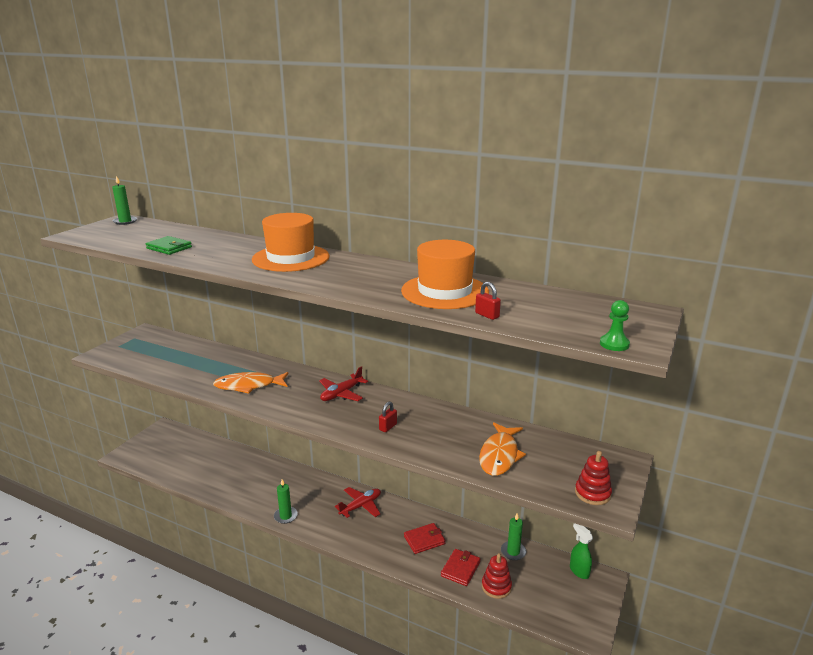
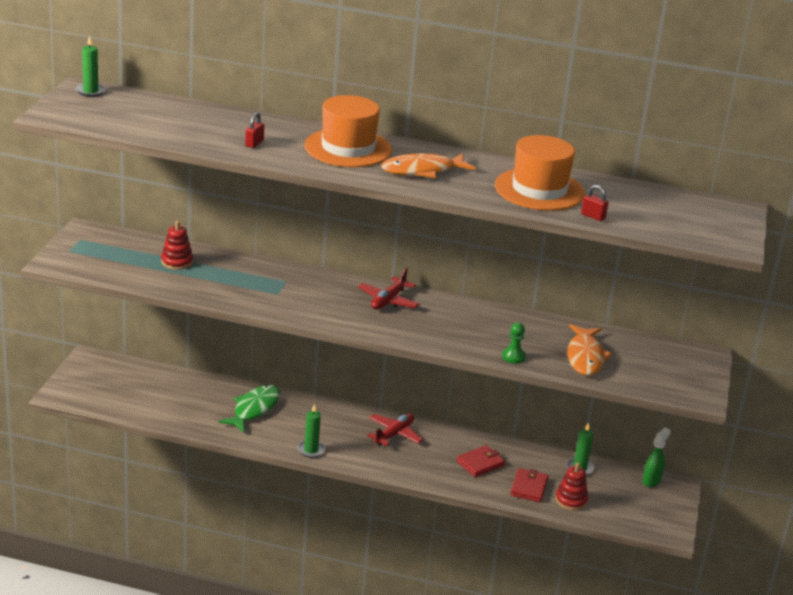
camera: 15 degrees left, 5 degrees up
green wallet [146,236,192,255] -> none
orange fish [213,372,289,394] -> orange fish moved to [381,153,476,178]
red padlock [379,402,397,432] -> red padlock moved to [245,112,264,148]
green spray bottle [570,523,593,579] -> green spray bottle turned 75 degrees clockwise [643,428,671,487]
red stacking toy [575,451,612,505] -> red stacking toy moved to [161,221,193,270]
green pawn [600,300,630,351] -> green pawn moved to [502,323,526,364]
none -> green fish [219,385,281,432]

